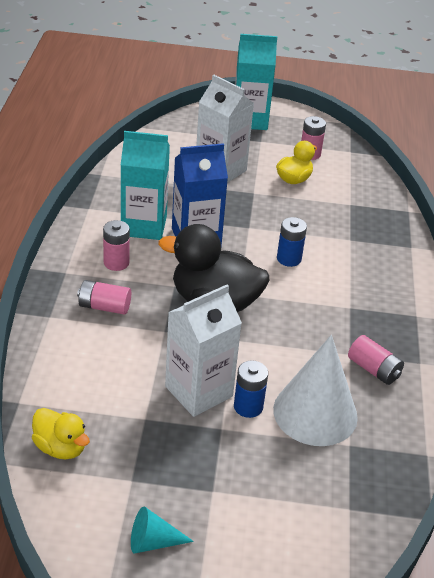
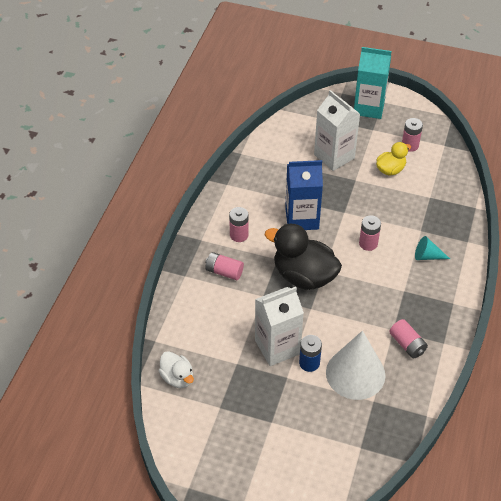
camera: 15 degrees right, 10 degrees up
yellow duck [32,408,90,460] -> white duck [159,351,194,388]
turquoise carton [121,131,170,240] -> none
turquoise cone [131,507,194,554] -> turquoise cone moved to [415,236,450,260]
blue battery [277,217,307,267] -> pink battery [359,215,381,251]

